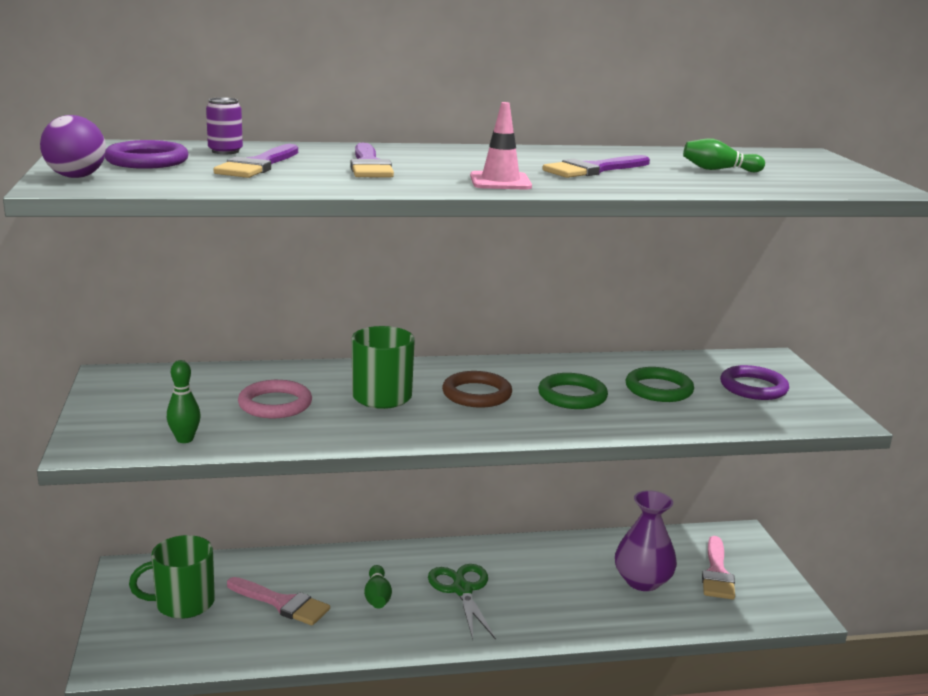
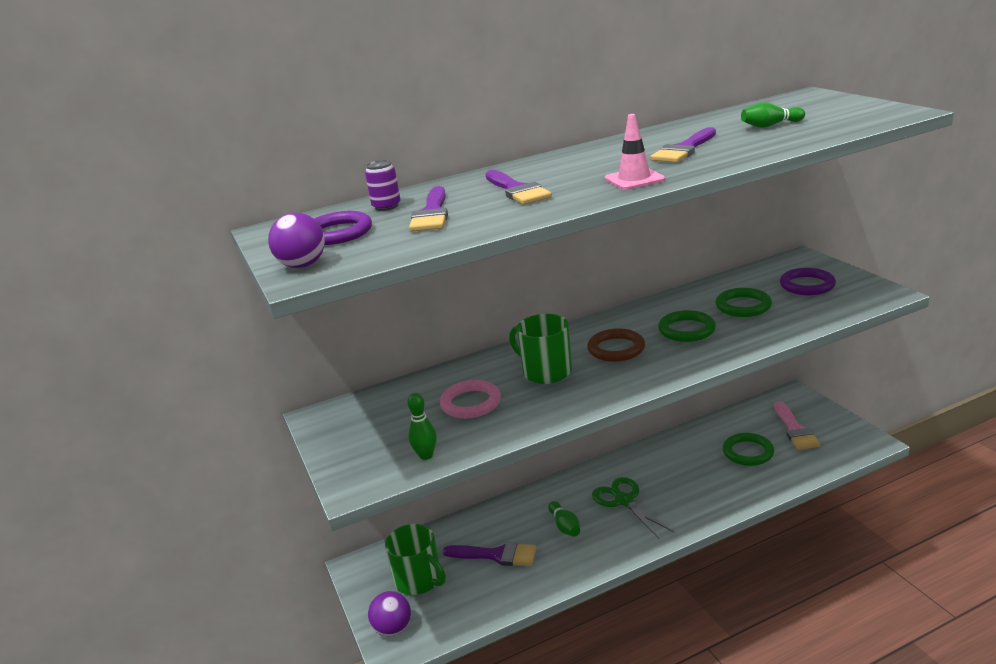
camera: 10 degrees left, 5 degrees up
green mug [129,535,215,619] -> green mug turned 105 degrees counterclockwise [385,524,446,595]
pink brush [227,577,330,626] -> purple brush [443,542,536,566]
purple vase [615,490,677,591] -> green ring [723,433,774,466]
none -> purple ball [368,591,411,636]

